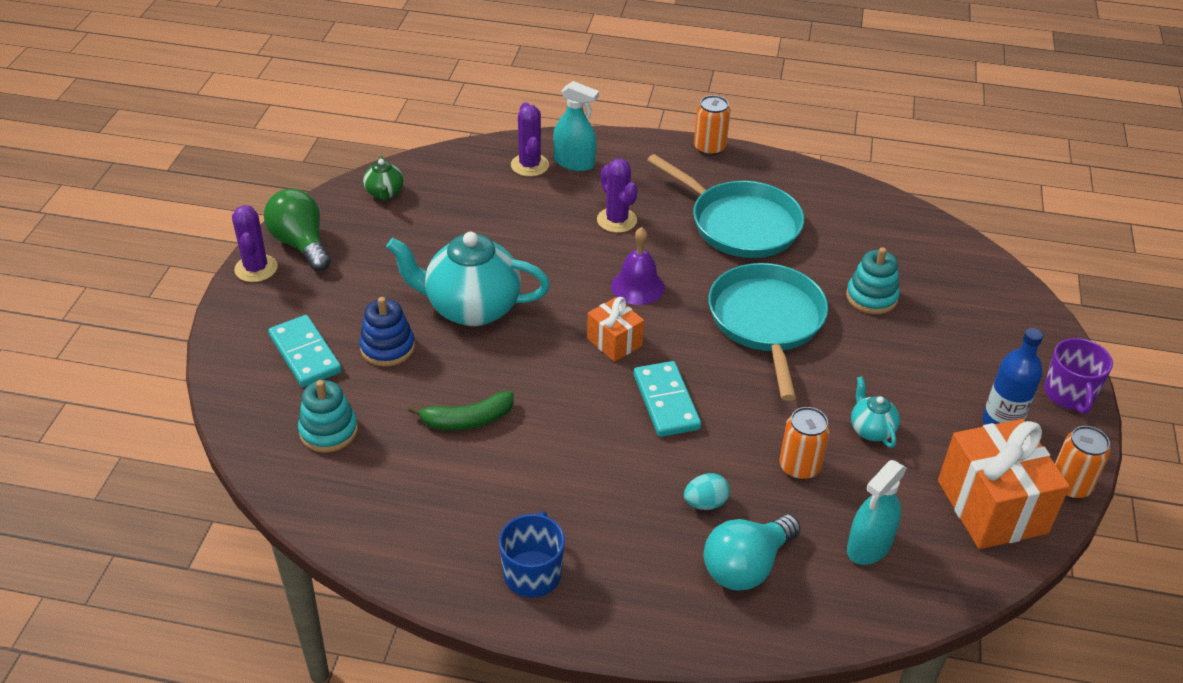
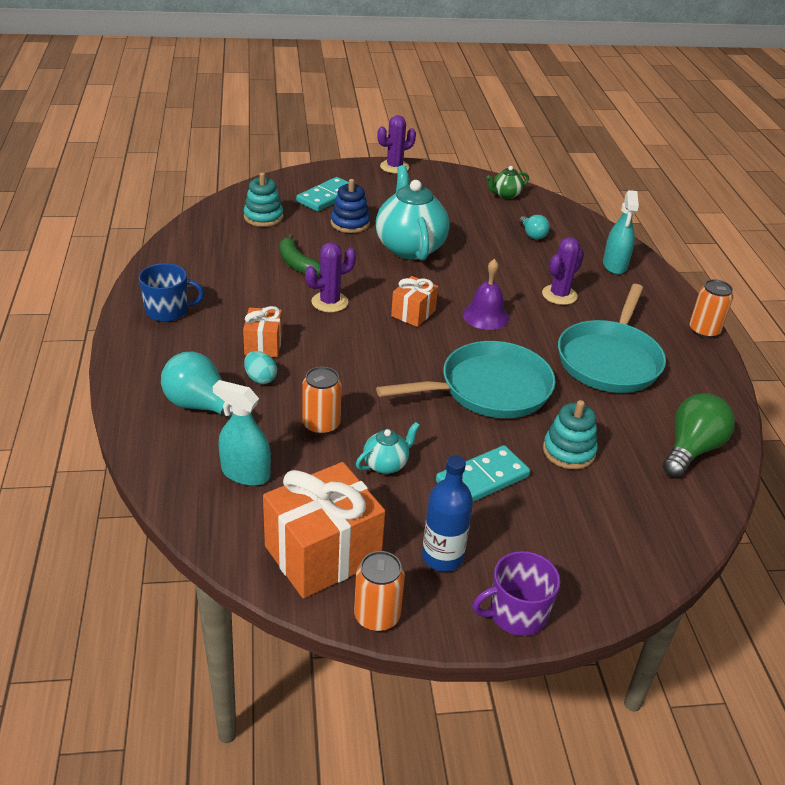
camera: 70 degrees right, 5 degrees down
green light bulb [264,189,331,271] -> green light bulb moved to [663,393,735,478]
purple cactus [511,102,549,177] -> purple cactus moved to [305,242,356,312]
turquoise domino [634,361,701,437] -> turquoise domino moved to [436,445,530,502]
none -> orange gift [243,306,282,357]
none -> turquoise light bulb [519,215,550,240]

